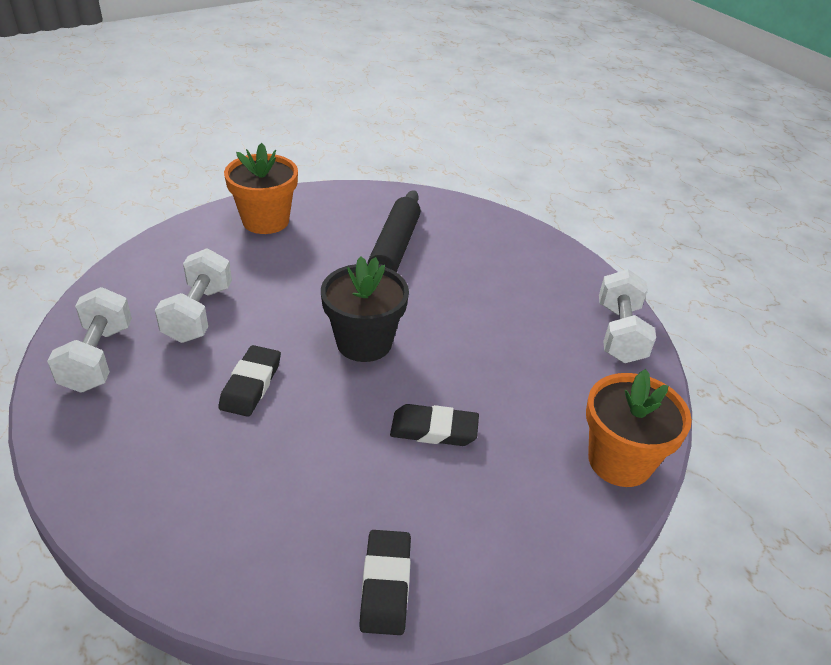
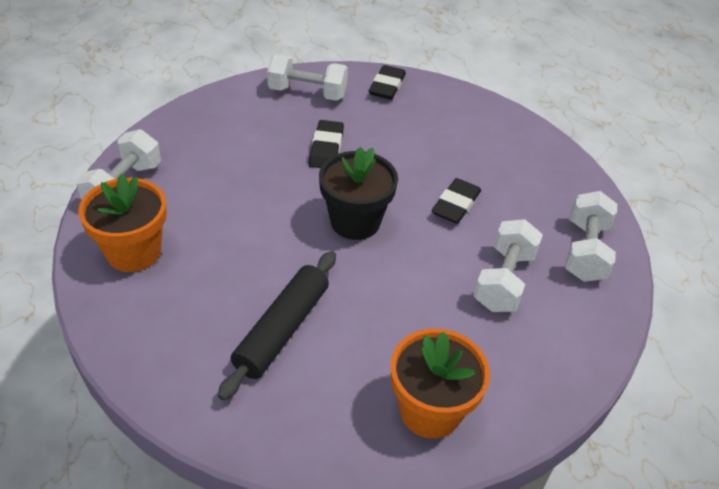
camera: 165 degrees left, 5 degrees up
black eraser [390,404,479,446] -> black eraser turned 75 degrees clockwise [309,120,344,168]
orange flower pot [586,369,692,487] -> orange flower pot moved to [78,173,167,272]
none -> white dumbbell [267,54,348,101]

